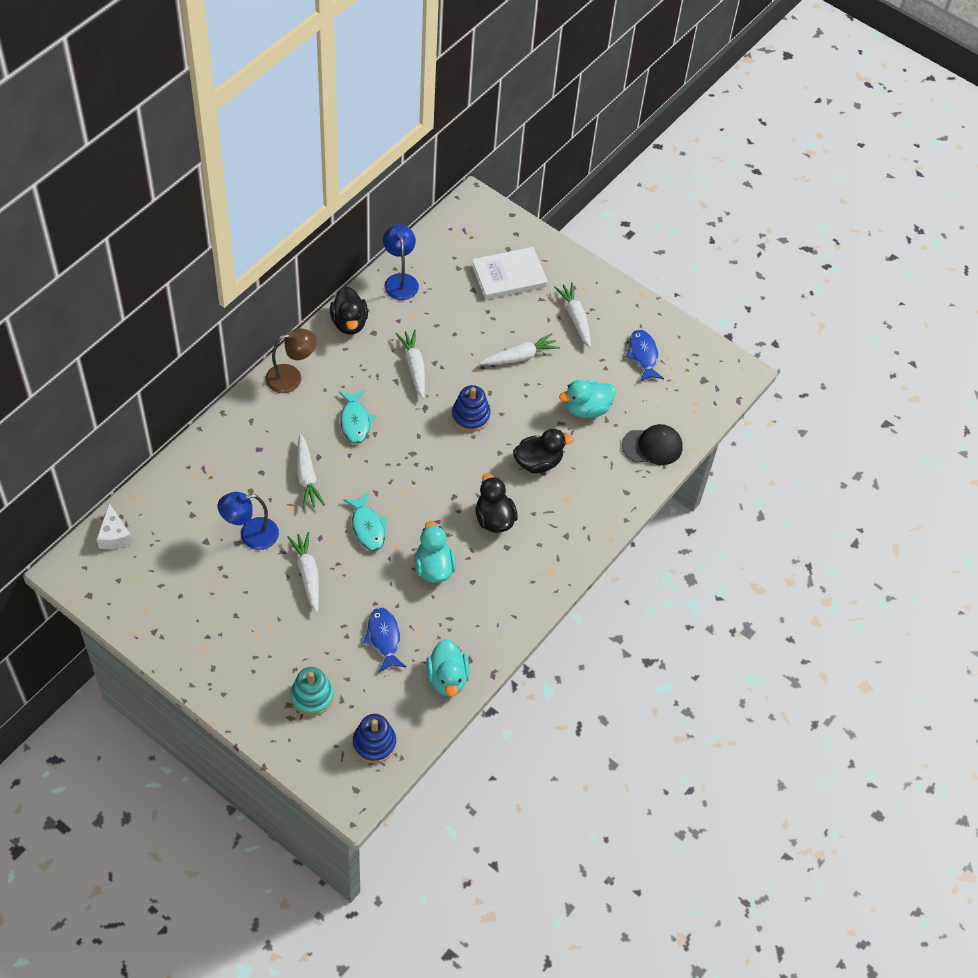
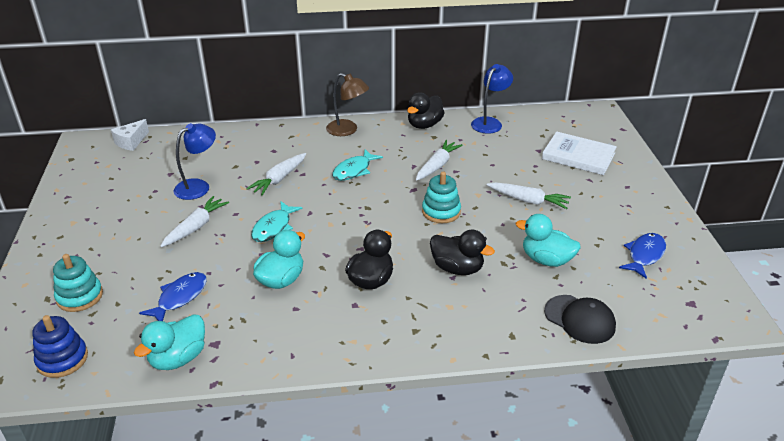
camera: 50 degrees right, 20 degrees down
blue lamp [217,492,279,550] -> blue lamp turned 105 degrees clockwise [173,123,216,200]
blue stacking toy [452,385,490,432] -> turquoise stacking toy [422,172,461,223]
white carrot [554,282,591,348] -> none

